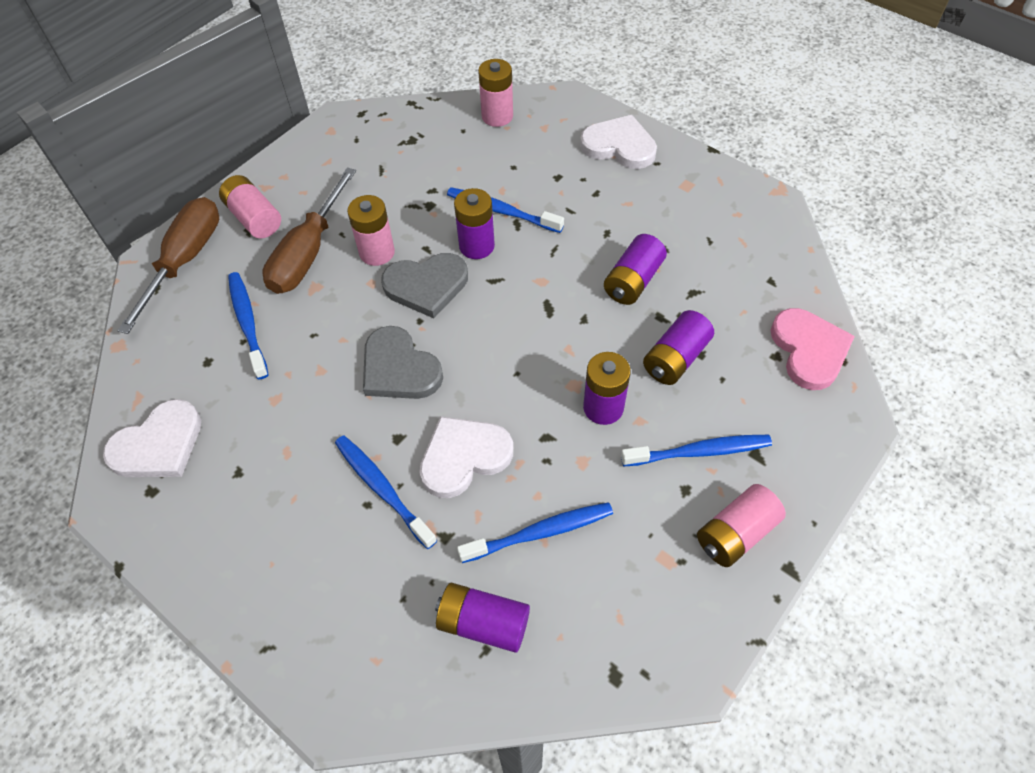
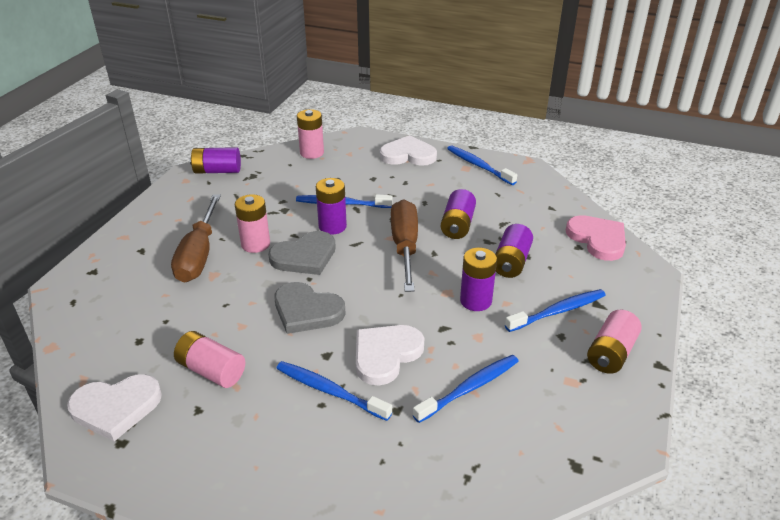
camera: 20 degrees left, 20 degrees down
white heart [103,399,201,477] -> white heart turned 45 degrees clockwise [67,374,162,441]
brown screwdriver [117,197,219,334] -> brown screwdriver moved to [391,199,418,292]
pink battery [219,175,281,239] -> pink battery moved to [174,331,245,388]
blue toothbrush [228,272,268,379] -> blue toothbrush moved to [447,145,517,185]
purple battery [435,582,530,653] -> purple battery moved to [190,147,241,174]

